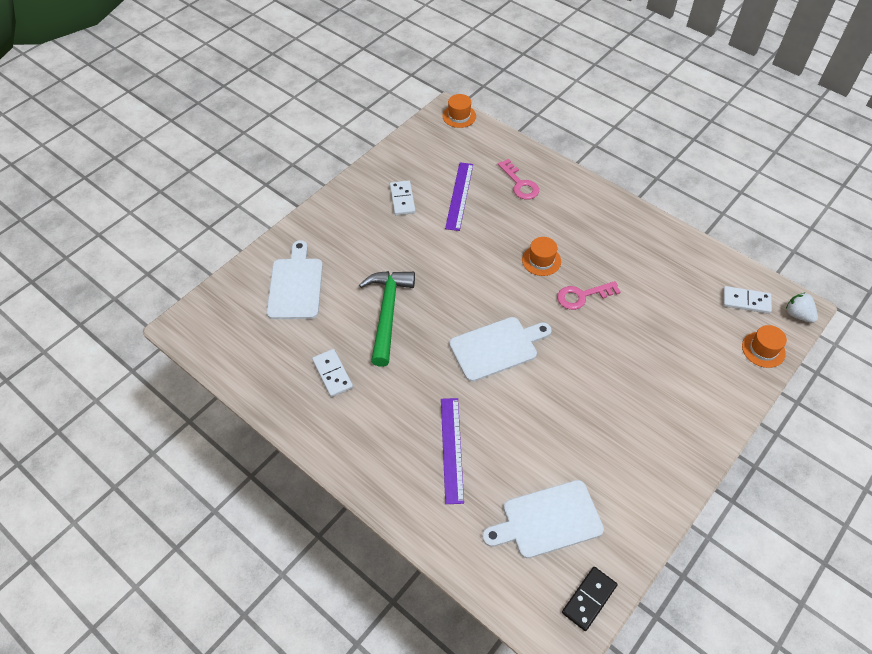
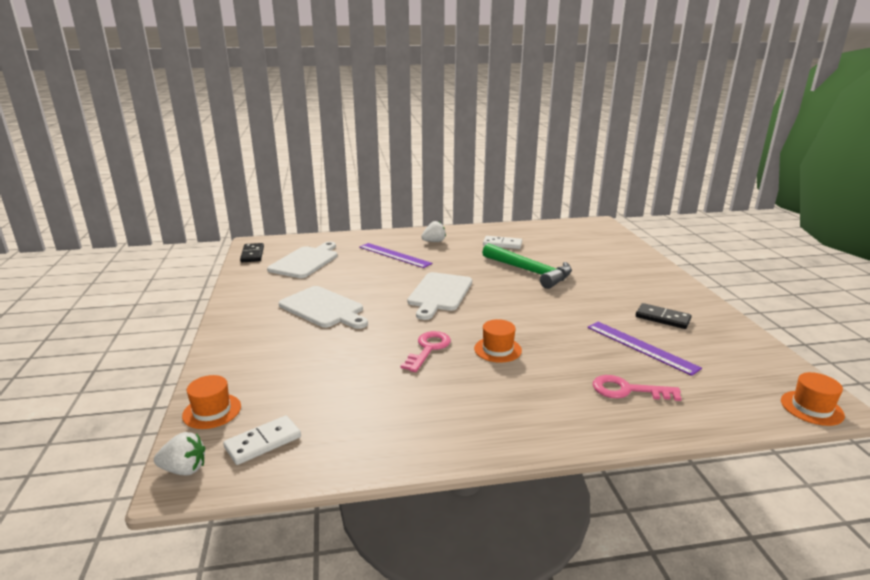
camera: 130 degrees right, 30 degrees down
white cutting board [267,240,323,319] -> white cutting board moved to [279,286,368,329]
white domino [390,180,416,215] -> black domino [636,303,692,329]
none -> white strawberry [421,221,446,242]

